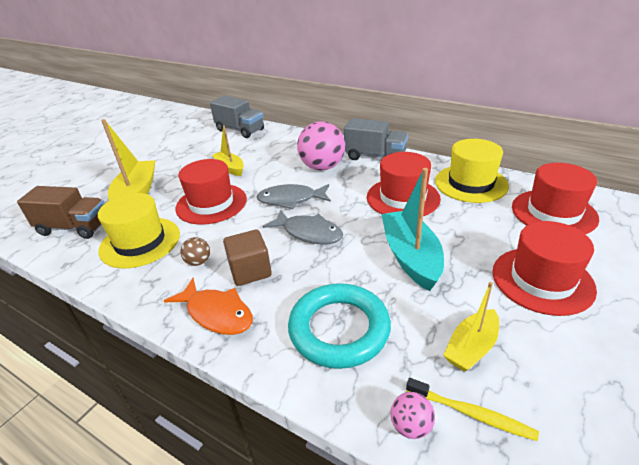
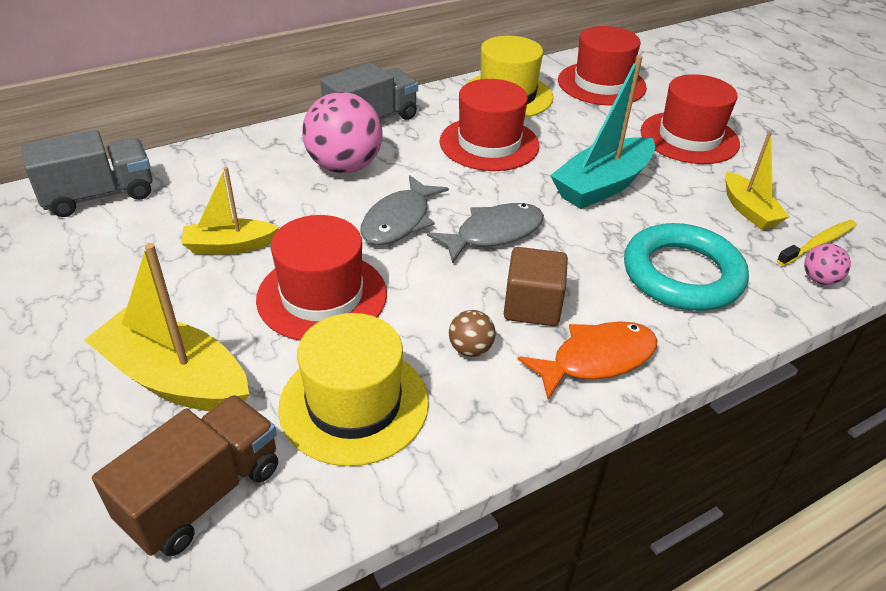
camera: 65 degrees left, 5 degrees up
turquoise boat [382,168,444,291] -> turquoise boat turned 60 degrees counterclockwise [550,55,655,209]

